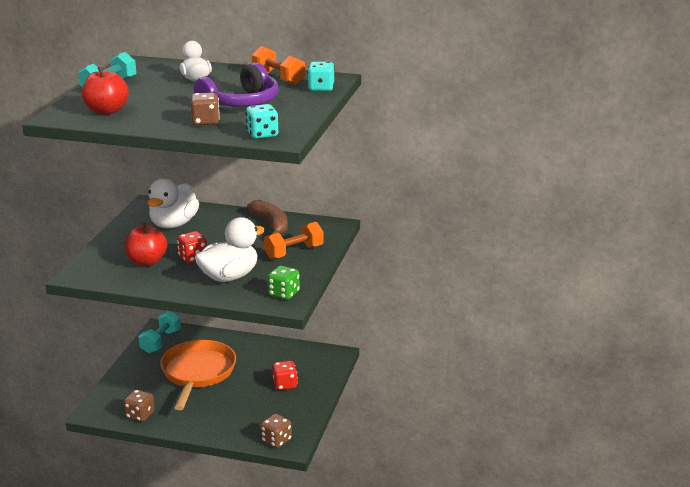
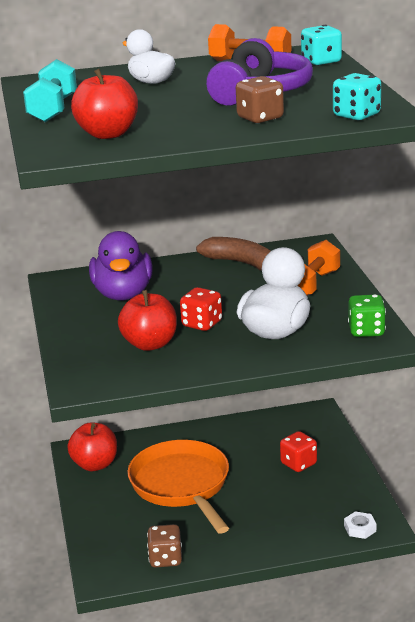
camera: 25 degrees left, 0 degrees up
turquoise dumbbell [139,311,181,354] -> red apple [67,422,117,471]
white duck [148,178,199,229] -> purple duck [89,231,153,300]
brown dice [261,414,292,448] -> white nut [344,511,376,539]

